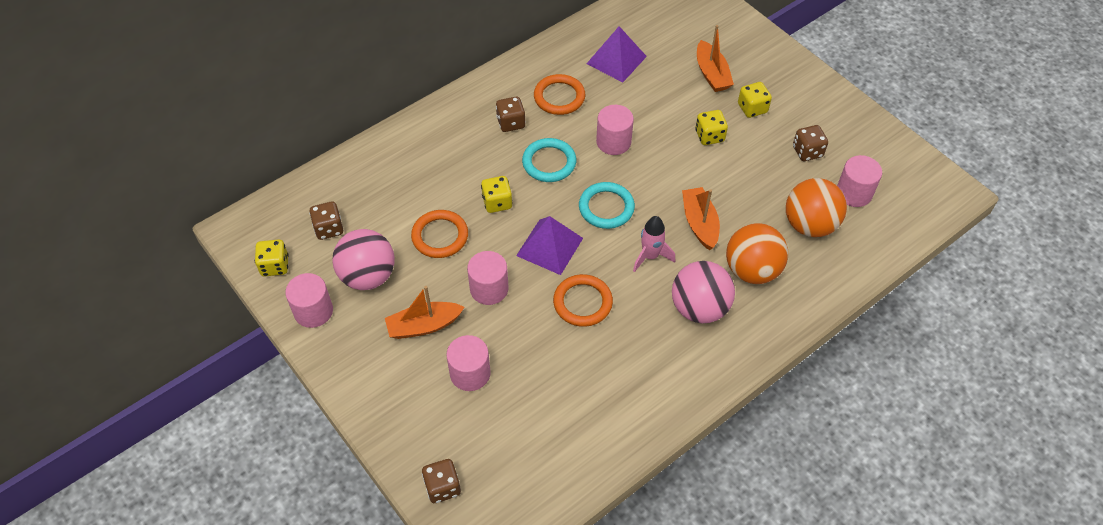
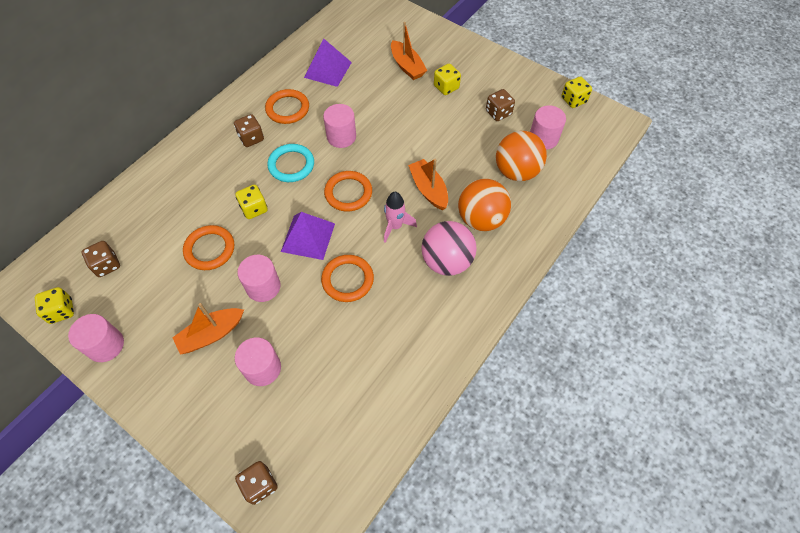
camera: 15 degrees left, 5 degrees up
pink ball [332,229,395,290] -> none
turquoise ring [579,182,635,229] -> orange ring [324,171,372,212]
yellow dice [695,110,728,145] -> yellow dice moved to [561,77,592,108]

